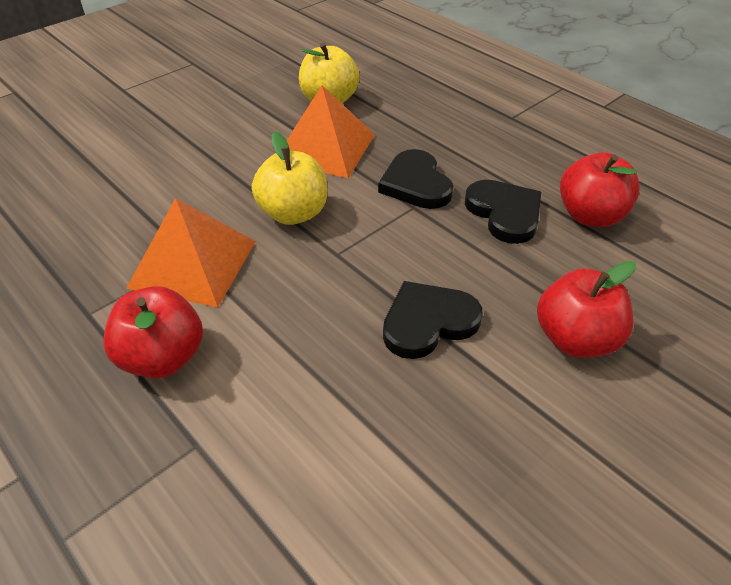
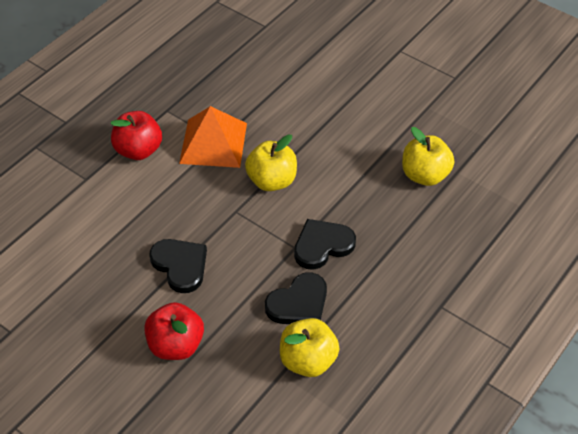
camera: 80 degrees right, 5 degrees up
orange pyramid [286,86,375,178] -> none
red apple [560,152,640,227] -> yellow apple [280,318,340,377]

